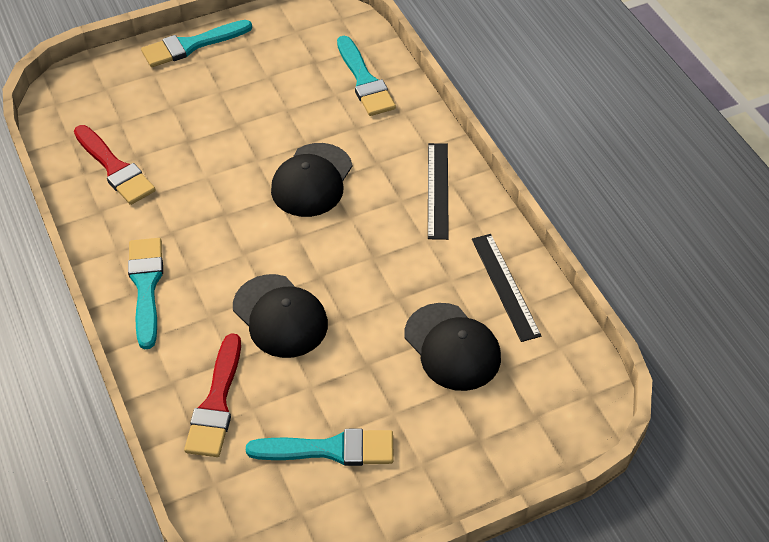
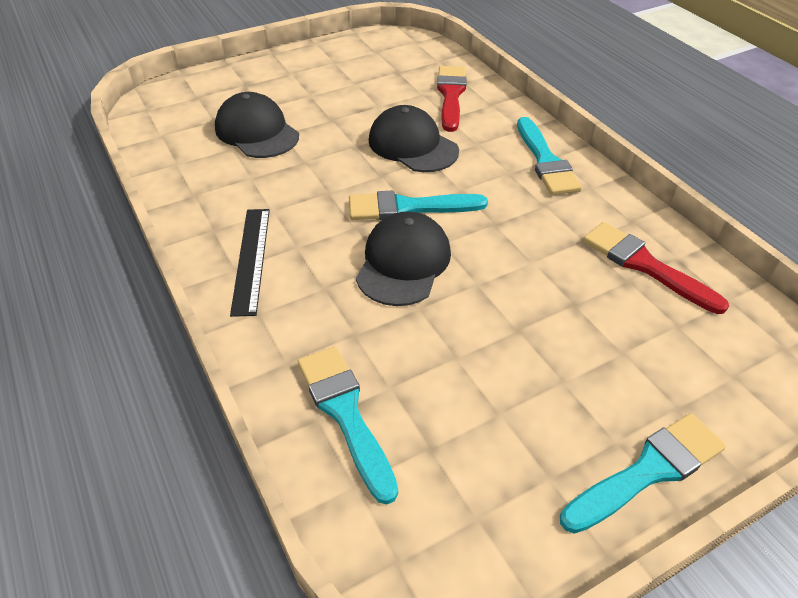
camera: 175 degrees right, 5 degrees down
turquoise brush [246,429,394,466] -> turquoise brush moved to [349,191,488,220]
black ruler [472,234,541,342] -> none

